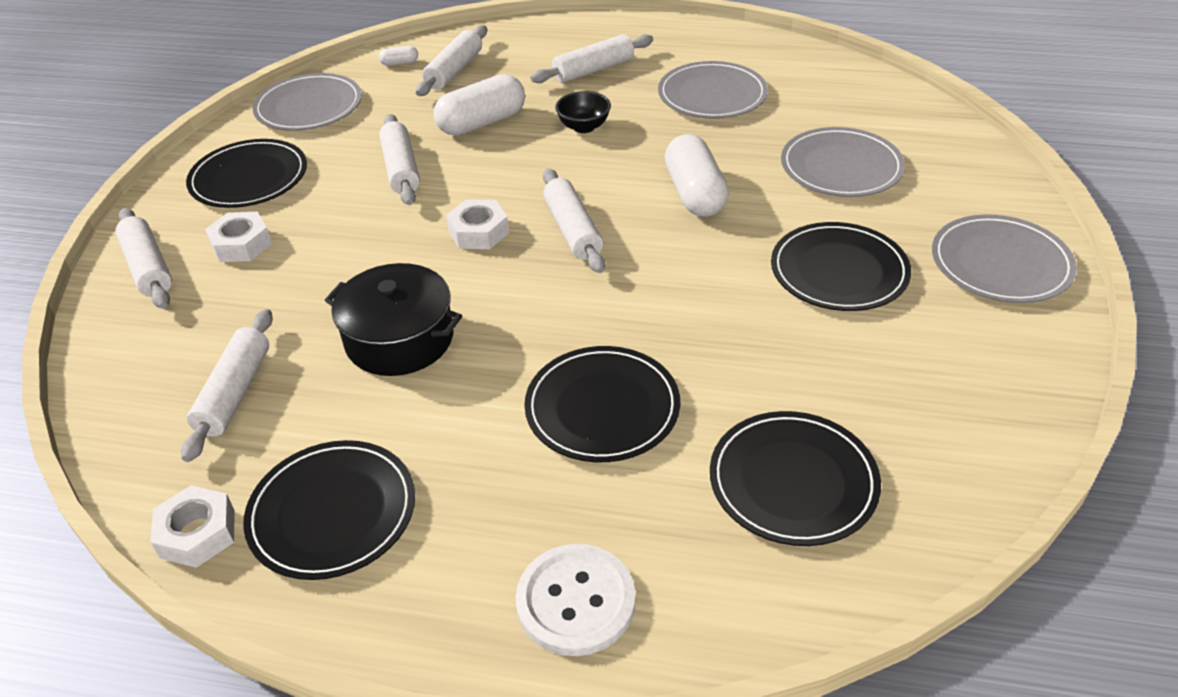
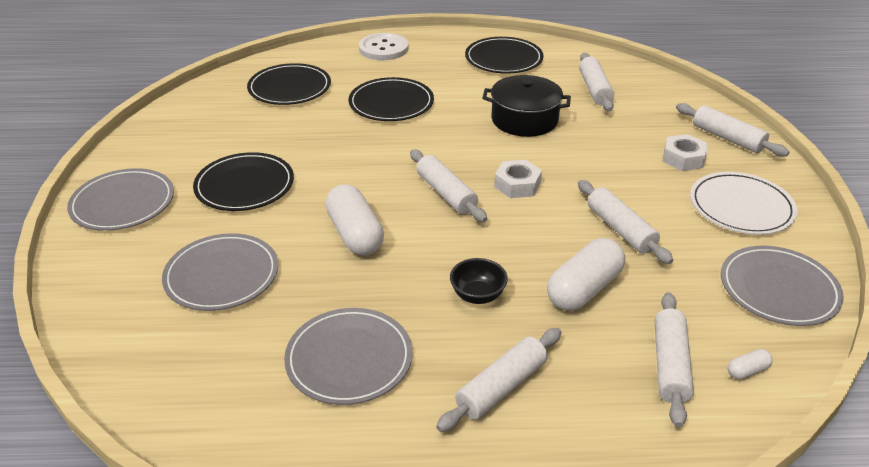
camera: 165 degrees right, 5 degrees down
white nut [150,485,235,568] -> none
black plate [186,139,307,208] -> white plate [690,172,797,235]

